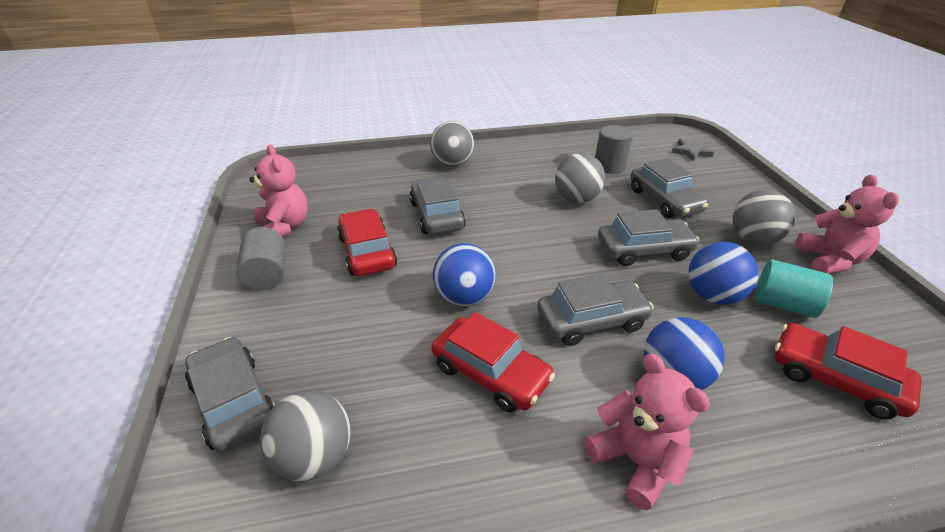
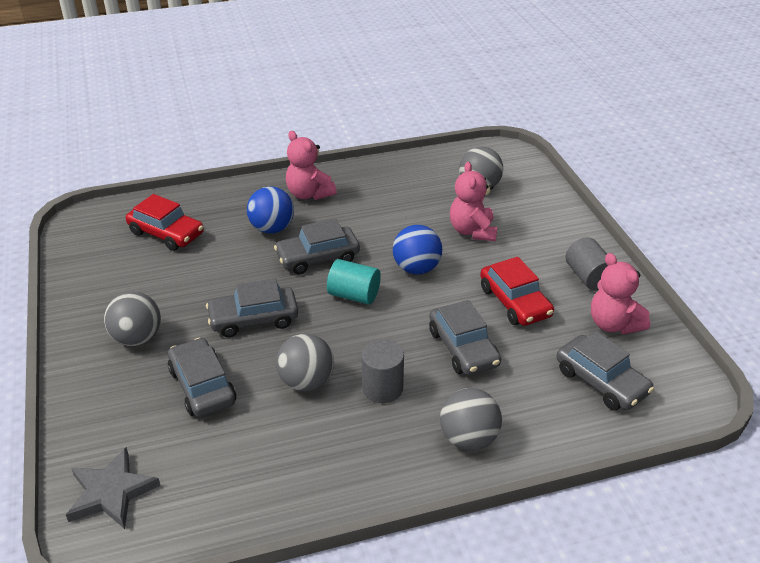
camera: 175 degrees right, 0 degrees up
grey car [185,337,275,453] -> grey car moved to [556,331,654,410]
red car [431,312,555,413] -> none
grey cylinder [595,125,633,174] -> grey cylinder moved to [362,340,404,403]
grey star [672,138,714,162] -> grey star [66,447,161,529], size x1.53
blue ball [688,242,759,305] -> none
turquoise cylinder [755,259,833,318] -> turquoise cylinder moved to [327,259,381,304]
pink teddy bear [795,174,899,274] -> pink teddy bear moved to [450,162,497,241]

